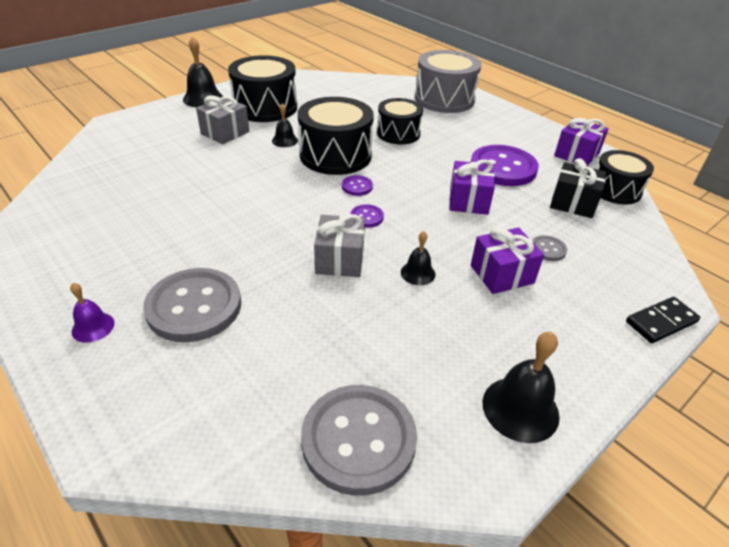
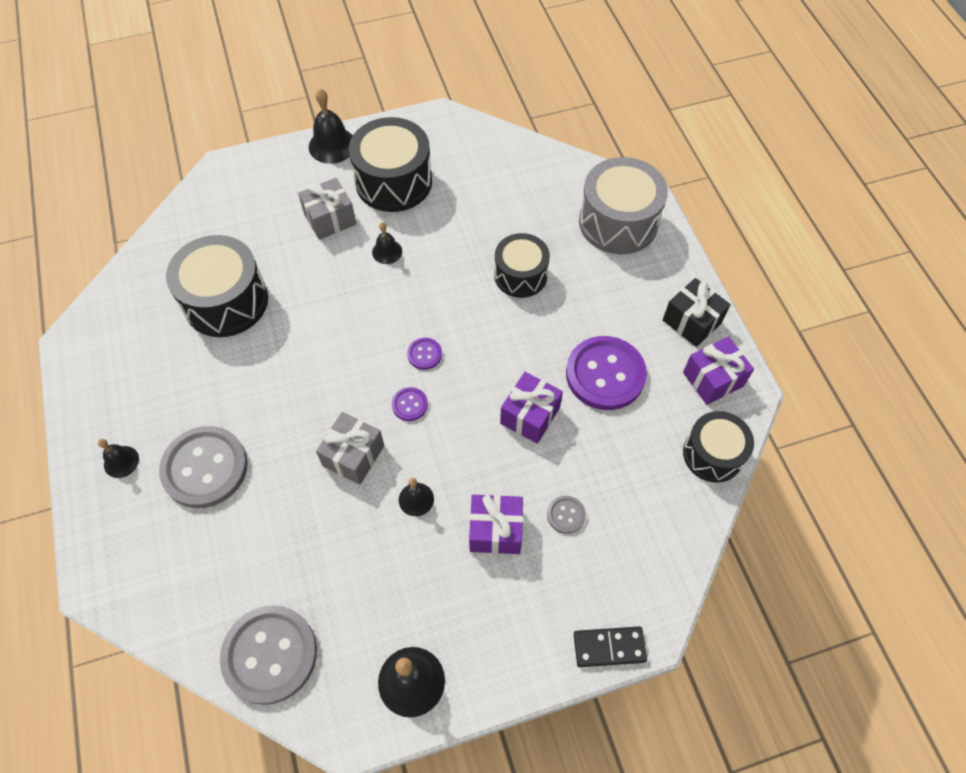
camera: 25 degrees right, 20 degrees up
purple bell [70,283,115,343] -> black bell [98,439,139,478]
black drum [298,97,374,175] -> black drum moved to [166,235,268,337]
black gift [550,158,606,218] -> black gift moved to [663,278,731,347]

